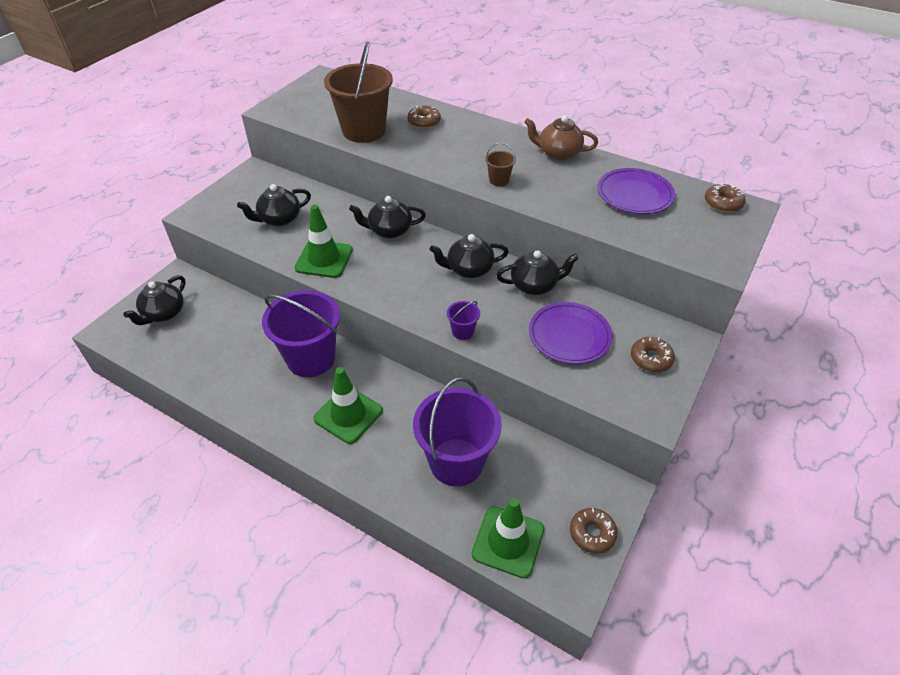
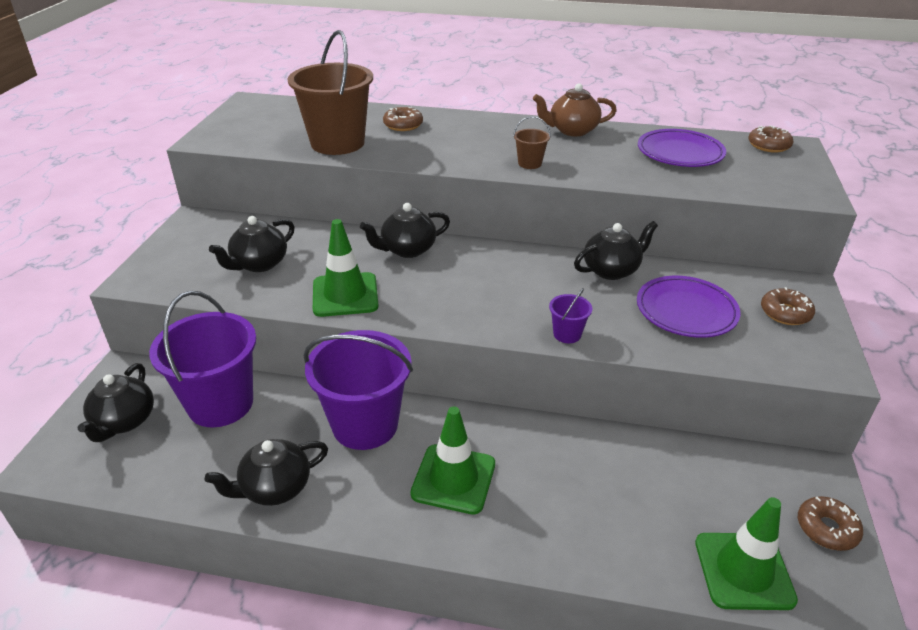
camera: 20 degrees left, 10 degrees down
purple bucket [413,377,502,486] -> purple bucket moved to [149,291,256,427]
black teapot [429,234,509,278] -> black teapot moved to [205,439,328,506]

